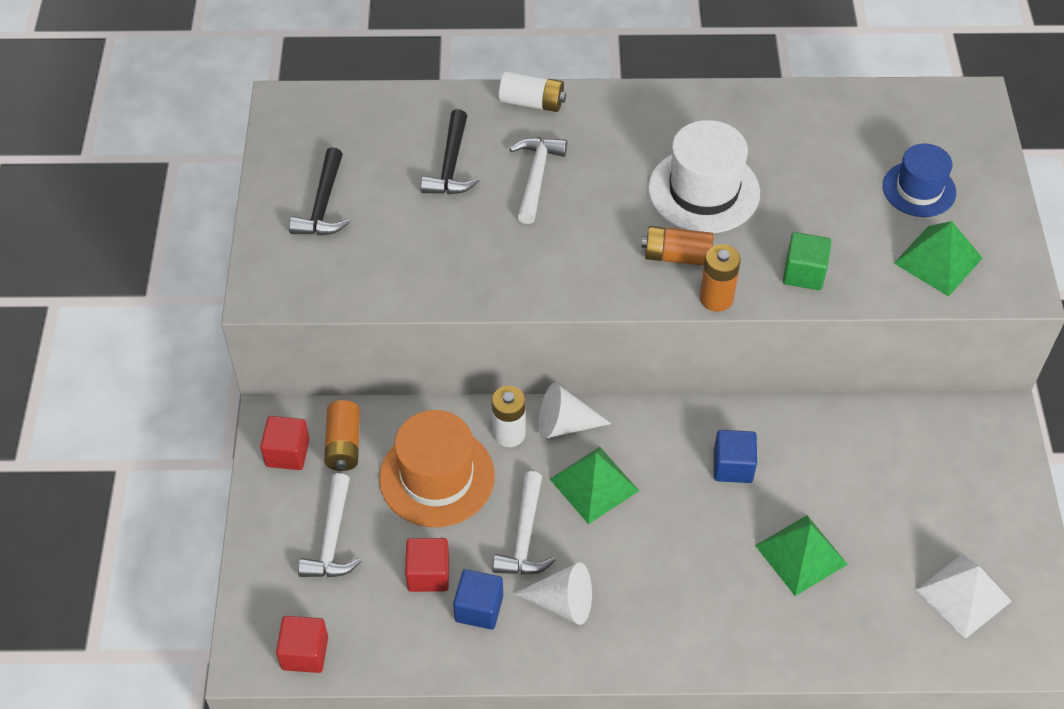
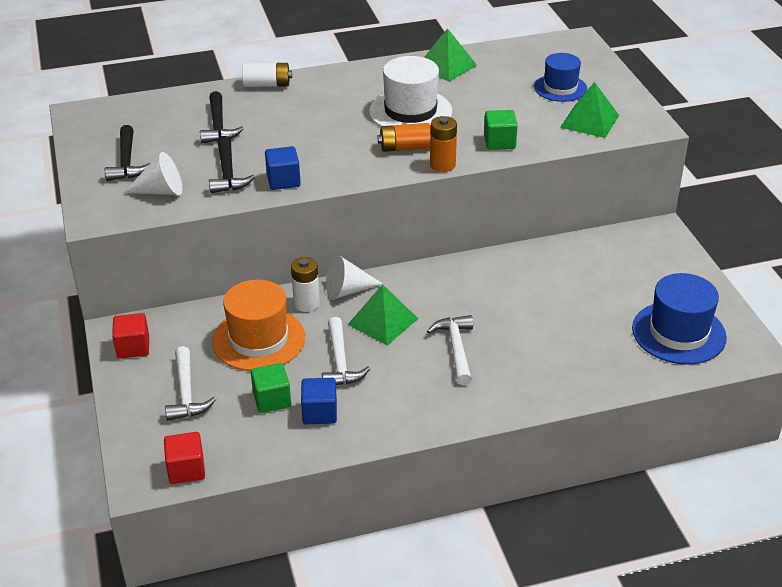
camera: 15 degrees left, 15 degrees down
orange battery [324,400,360,471] -> none
red cube [405,538,449,592] -> green cube [251,363,291,413]
white hammer [509,137,567,224] -> white hammer moved to [427,315,473,385]
white cone [514,562,592,625] -> white cone moved to [123,152,182,195]
blue cube [714,430,757,483] -> blue cube moved to [265,146,301,190]
green pyramid [755,515,848,596] -> green pyramid moved to [424,28,477,82]
white pyramid [916,554,1012,639] -> blue hat [632,273,727,365]
none -> black hammer [209,136,255,193]

